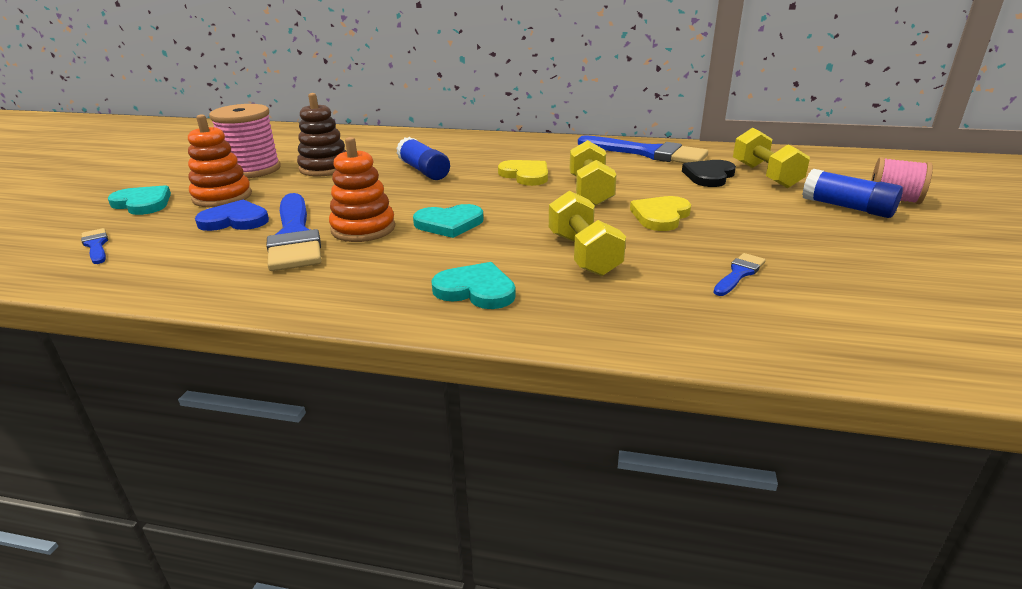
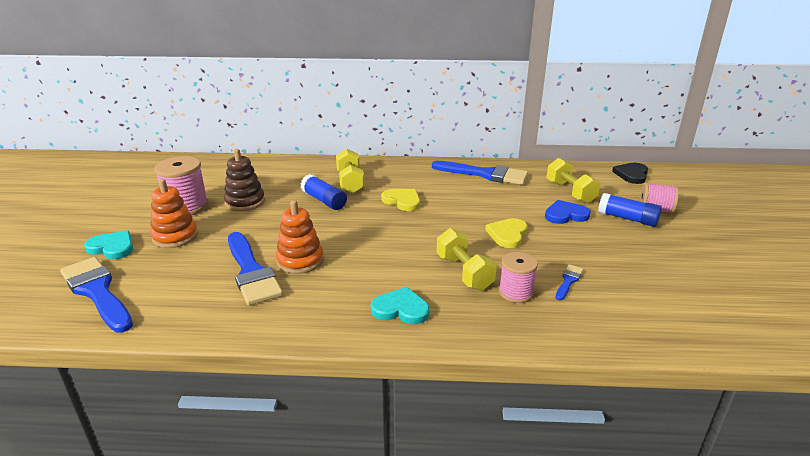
camera: 10 degrees left, 0 degrees up
blue brush [81,228,108,264] -> blue brush [60,257,133,333], size x2.21
blue heart [195,200,269,231] -> blue heart moved to [545,200,591,224]
turquoise heart [413,204,483,238] -> none
yellow dumbbell [570,140,617,206] -> yellow dumbbell moved to [336,149,365,193]
black heart [682,160,736,187] -> black heart moved to [612,162,648,184]
none -> pink spool [499,252,538,303]

